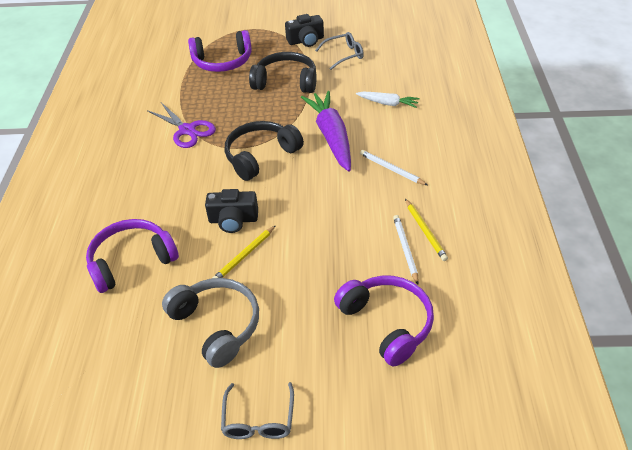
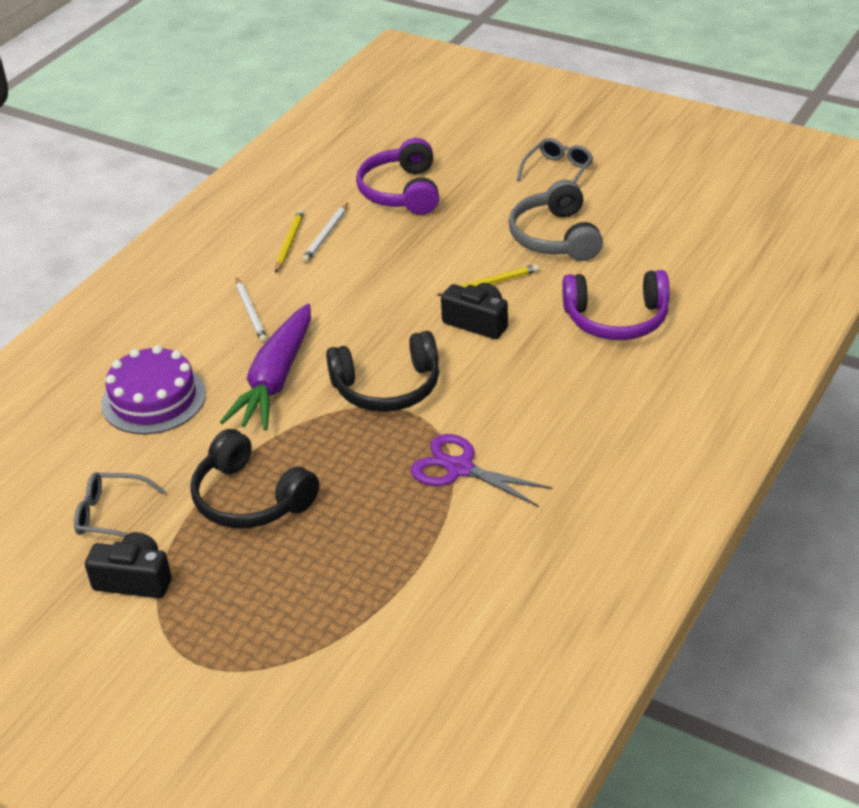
camera: 150 degrees left, 5 degrees down
purple scissors [147,102,216,148] -> purple scissors turned 45 degrees counterclockwise [411,434,553,507]
purple headphones [188,30,252,72] -> none
white carrot [356,92,420,108] -> purple cake [101,345,206,434]

